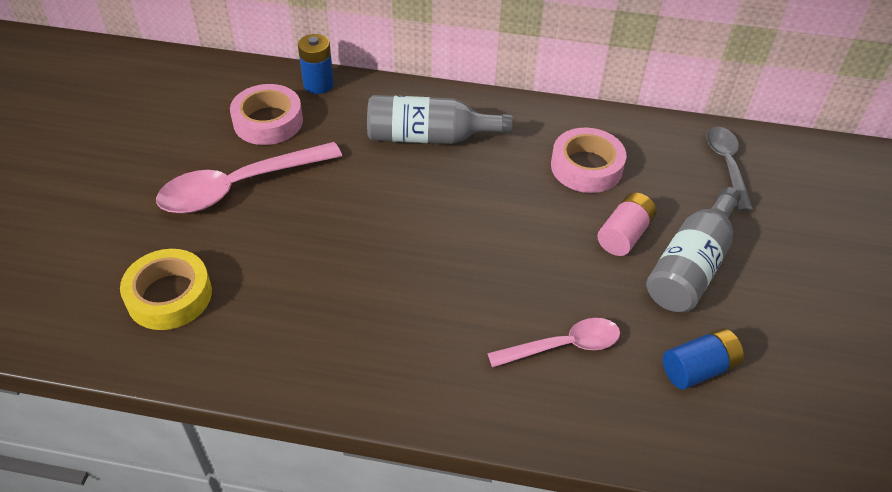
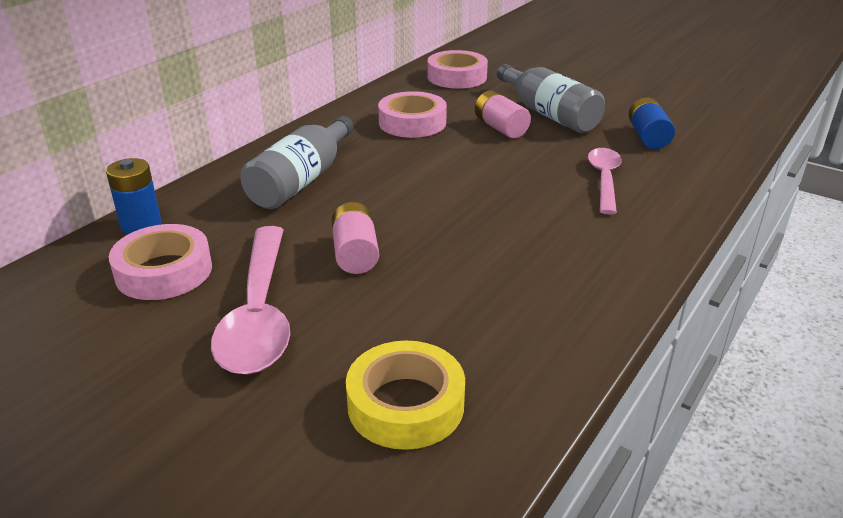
camera: 65 degrees left, 15 degrees down
grey spoon [706,127,753,211] -> pink tape [427,50,488,89]
none -> pink battery [331,202,379,274]

